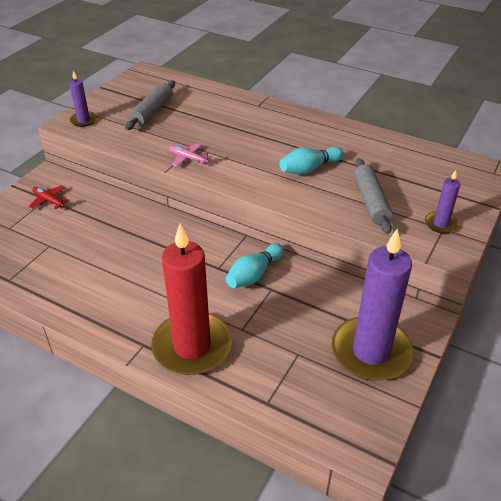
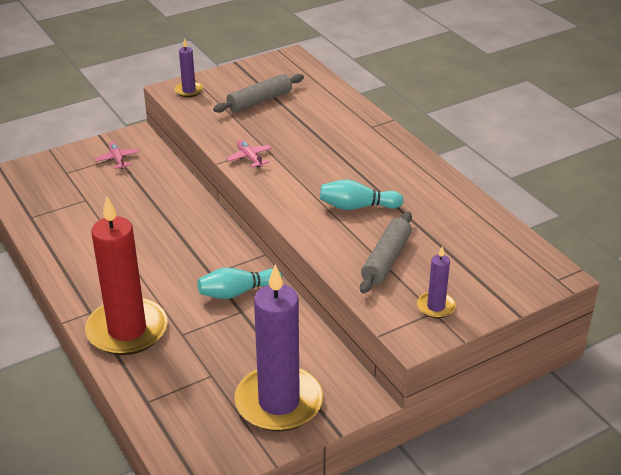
camera: 30 degrees right, 5 degrees down
red plane [28,185,69,209] -> pink plane [95,142,139,169]

